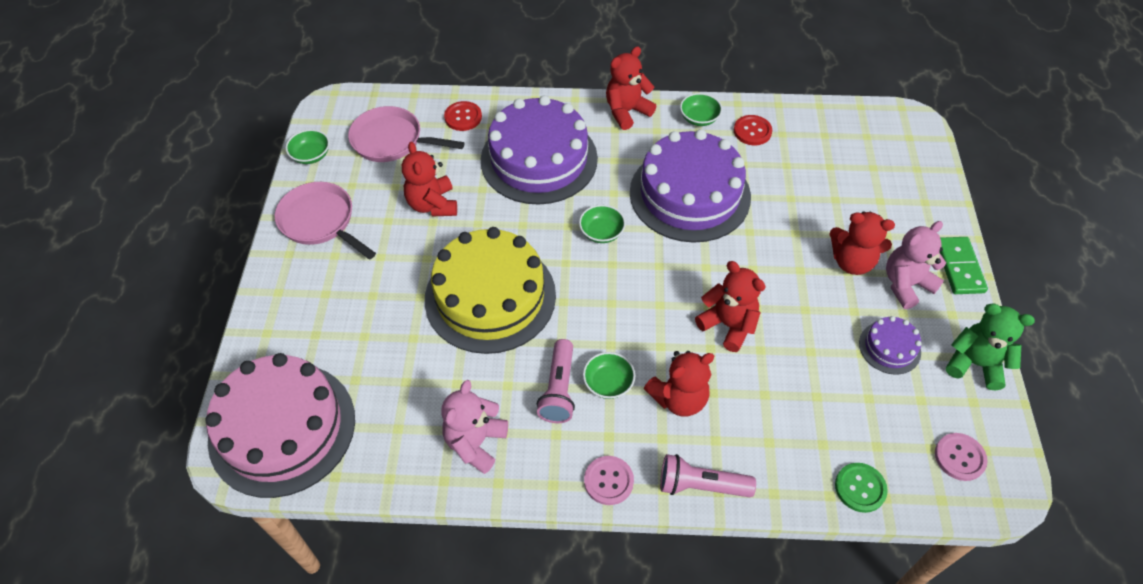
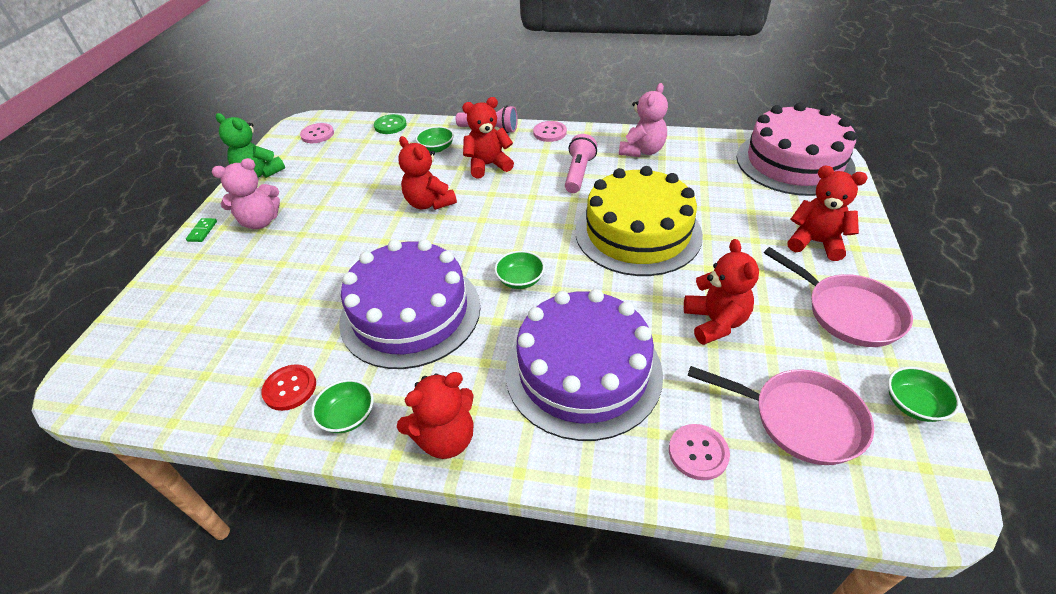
camera: 170 degrees left, 10 degrees down
red button [444,101,482,131] -> pink button [669,424,730,480]
green bowl [583,352,635,399] -> green bowl moved to [416,126,454,152]
red teddy bear [829,211,895,275] -> red teddy bear moved to [788,165,868,261]
purple cake [859,316,922,375] -> none
green domino [939,237,988,294] -> green domino [186,218,217,242], size x0.54

